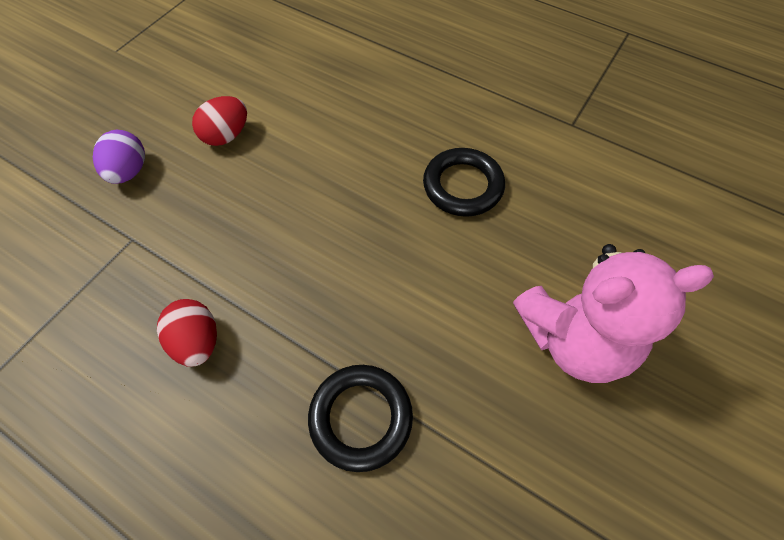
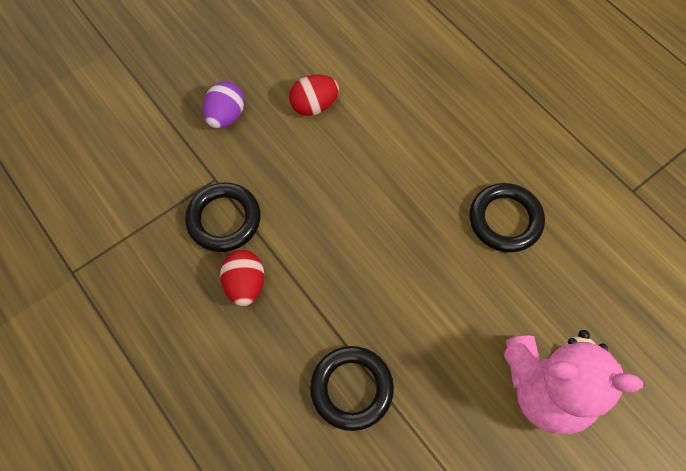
camera: 20 degrees right, 5 degrees up
none -> black ring [185,182,261,252]

